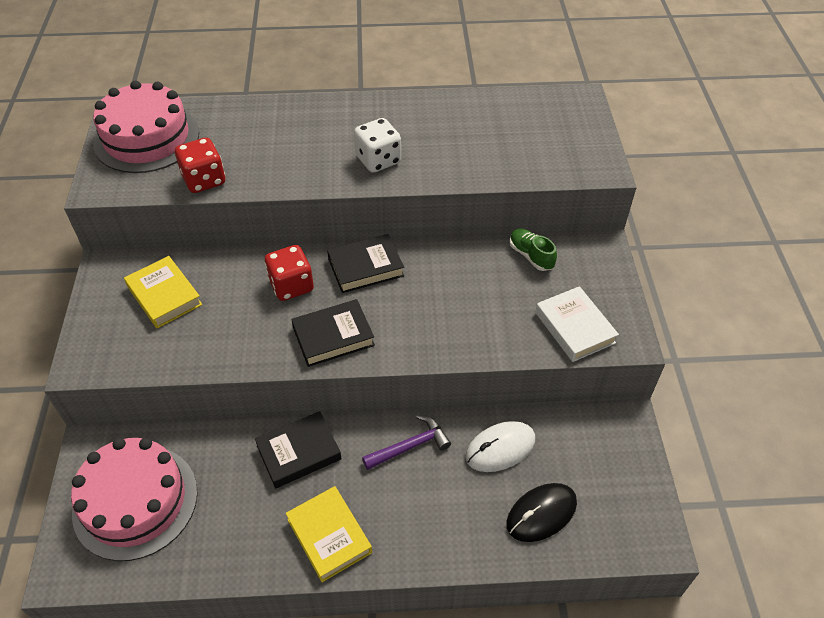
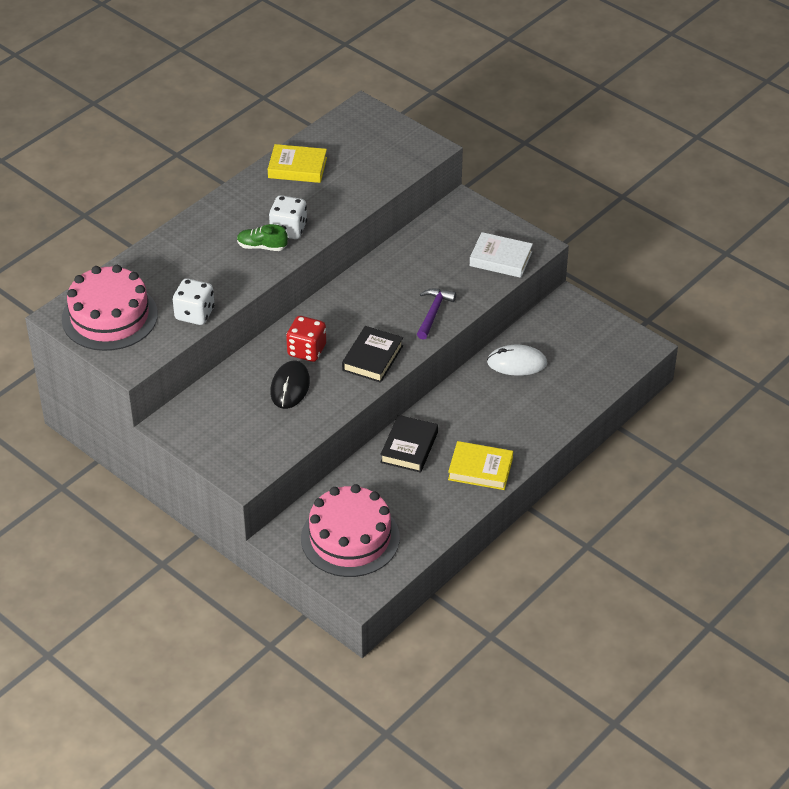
camera: 45 degrees left, 5 degrees down
yellow book [124,256,202,328] -> yellow book moved to [268,144,327,183]
red dice [175,138,225,193] -> white dice [173,278,214,325]
black book [327,234,404,293] -> none
purple hammer [362,415,451,470] -> purple hammer moved to [417,289,456,340]
white mouse [466,421,535,472] -> white mouse turned 75 degrees clockwise [487,344,547,376]
black mouse [506,483,577,542] -> black mouse moved to [270,361,310,409]
green shoe [510,228,557,271] -> green shoe moved to [237,224,288,251]

